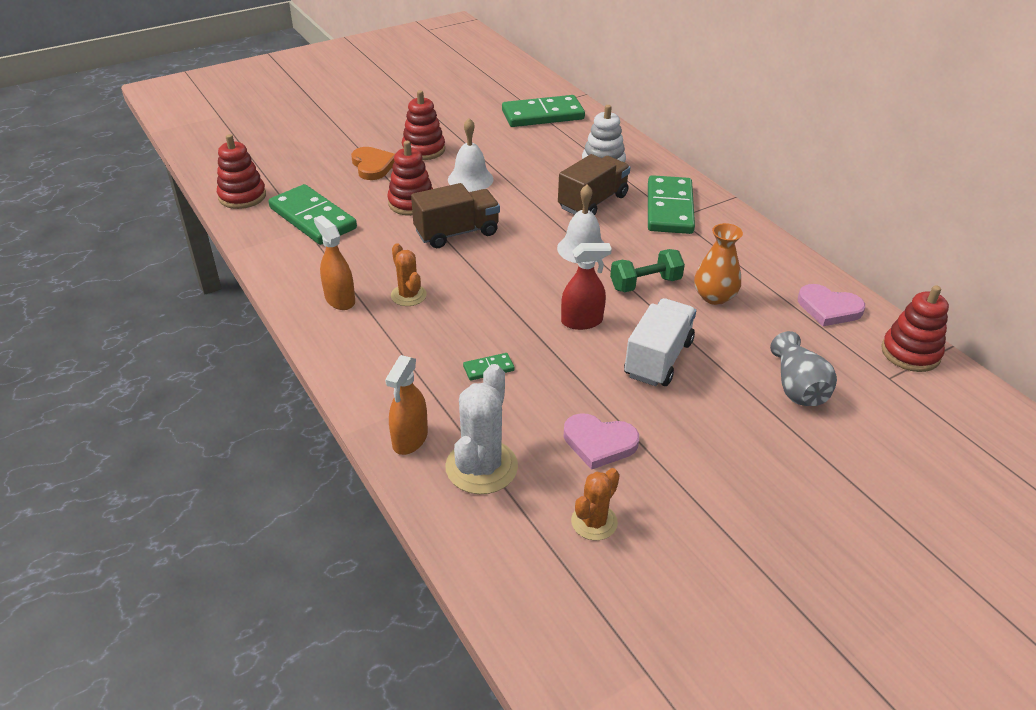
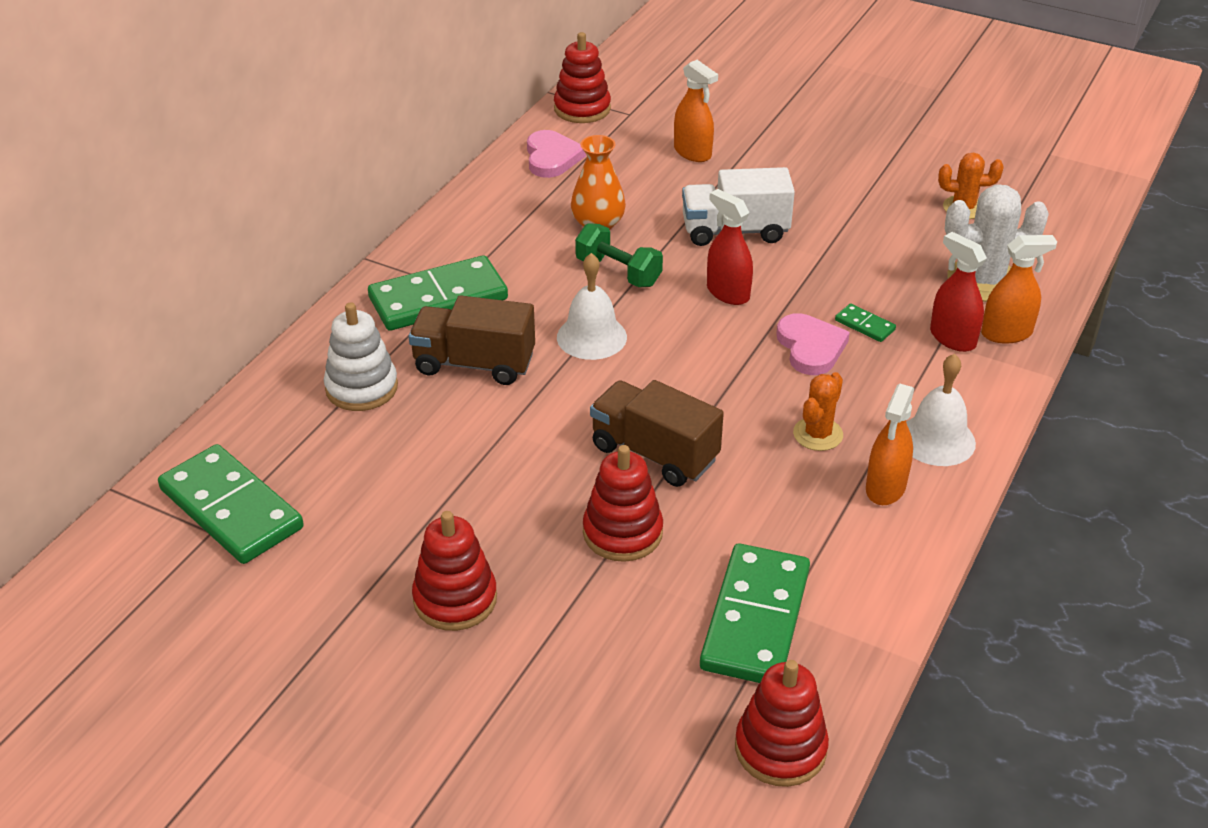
camera: 120 degrees left, 0 degrees up
orange heart [351,147,395,180] -> none
white bell [448,118,494,192] -> white bell moved to [906,354,976,466]
pink heart [564,413,639,470] -> pink heart moved to [776,313,850,375]
grey vase [770,331,837,406] -> orange spray bottle [674,60,718,162]
none -> red spray bottle [930,232,987,352]

